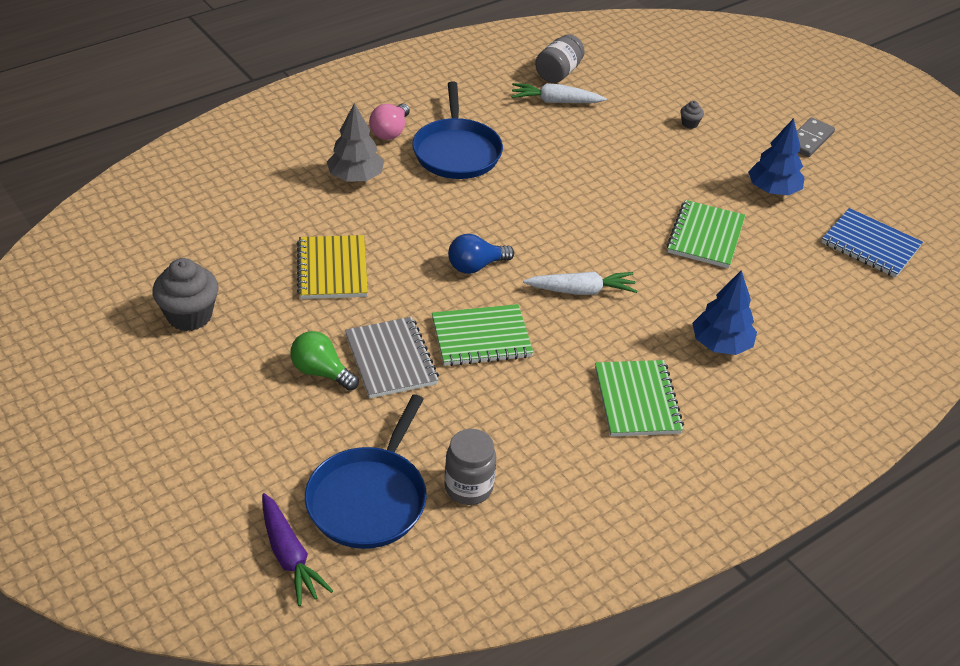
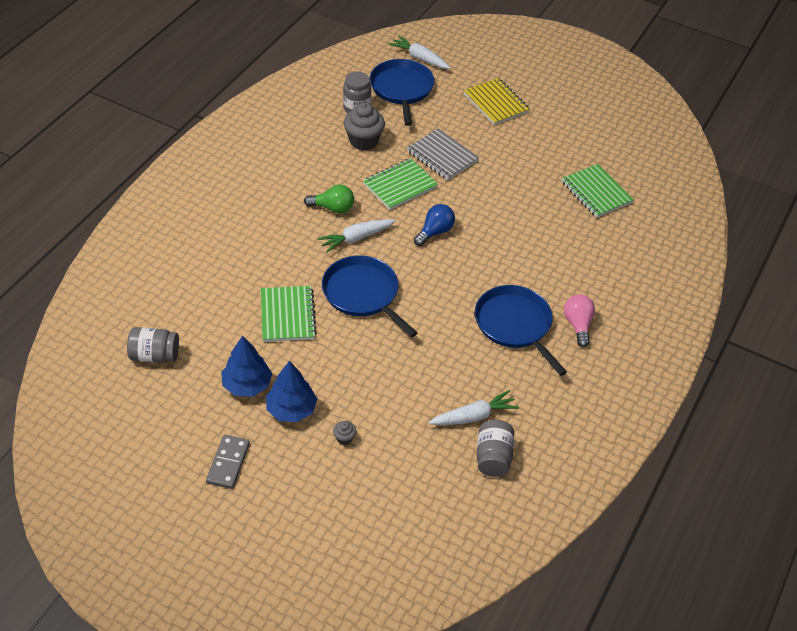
camera: 155 degrees right, 5 degrees up
grey cupcake [153,258,219,331] -> grey cupcake moved to [344,102,385,151]
purple carrot [262,493,333,606] -> white carrot [389,36,450,69]
green light bulb [290,331,359,391] -> green light bulb moved to [304,185,354,213]
yellow notebook [297,235,368,299] -> yellow notebook moved to [464,78,530,125]
grey tree [327,103,384,182] -> none
green notebook [595,360,684,437] -> green notebook moved to [562,164,634,218]
blue tree [692,270,757,355] -> blue tree moved to [266,361,317,422]
blue notebook [822,208,923,278] -> grey jar [127,327,179,363]
none -> blue pan [322,255,418,337]

